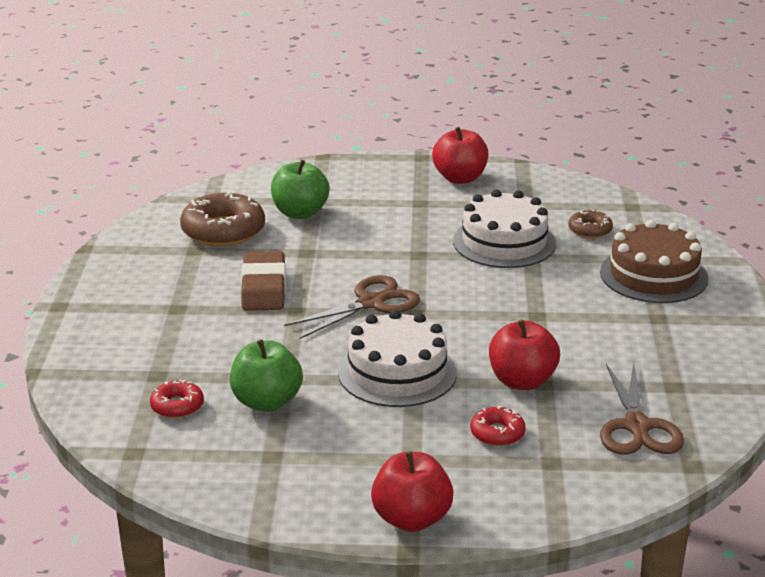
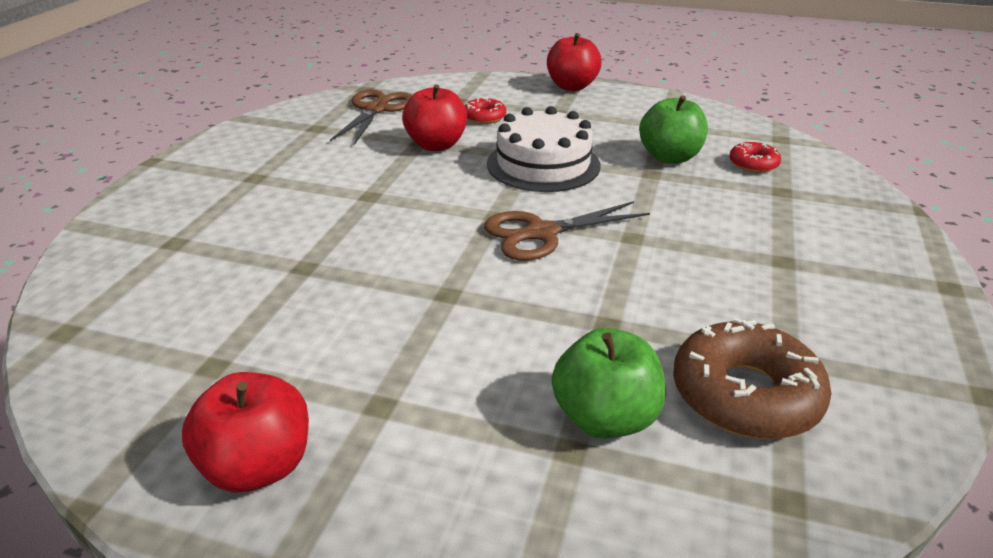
camera: 165 degrees left, 5 degrees up
brown eraser [241,251,286,311] -> none
white cake [453,189,556,268] -> none
brown donut [569,209,613,238] -> none
brown cake [600,220,708,303] -> none

